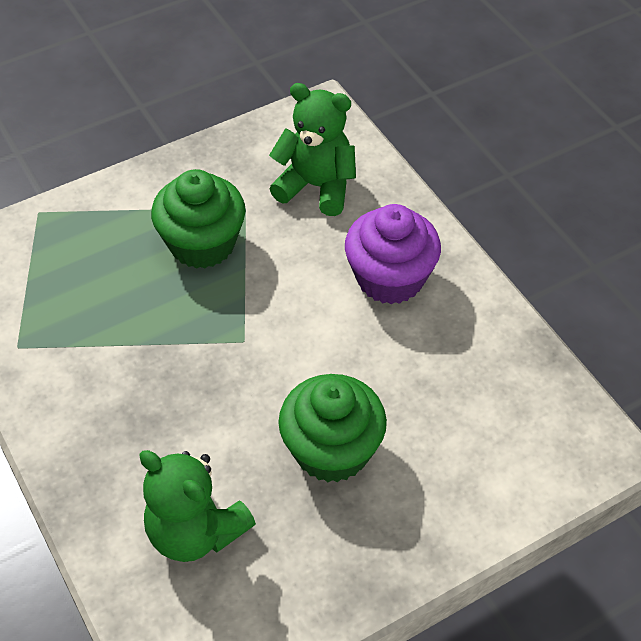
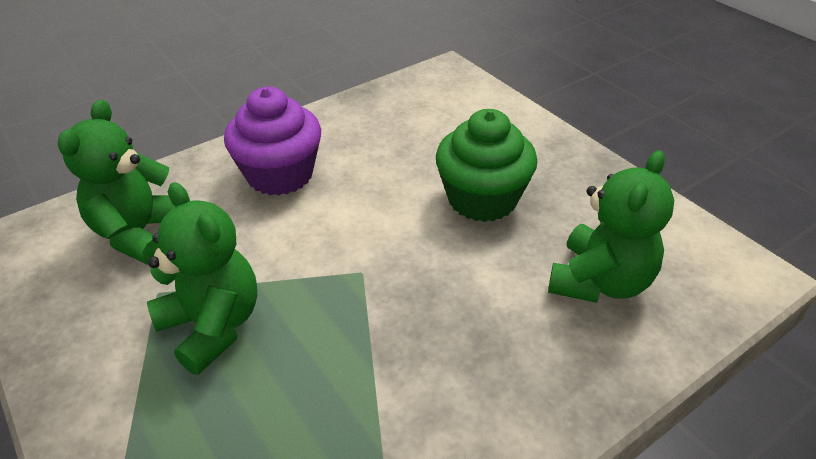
camera: 95 degrees left, 10 degrees down
green cupcake [151,169,246,269] -> green teddy bear [147,182,257,375]

